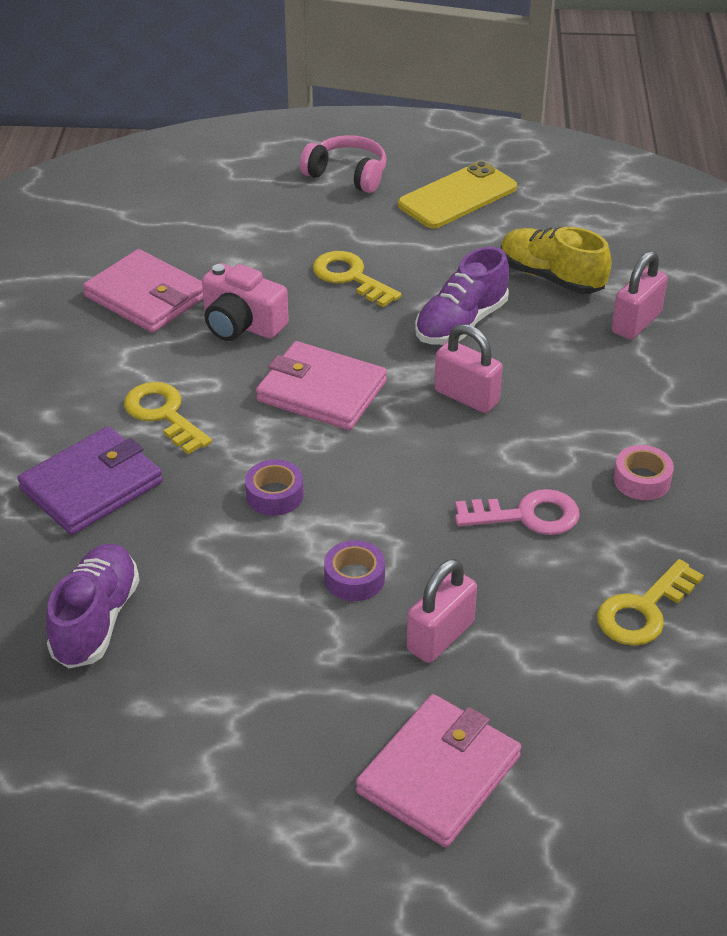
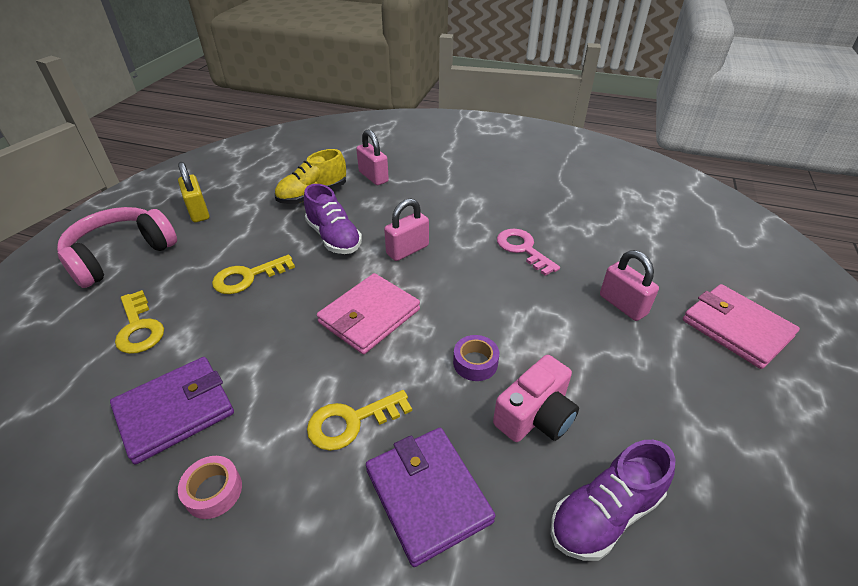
camera: 75 degrees left, 0 degrees up
purple shoe [46,544,140,668] -> purple shoe turned 60 degrees counterclockwise [551,440,675,561]
pink wallet [83,249,203,333] -> purple wallet [110,357,234,465]
pink camera [202,263,289,341] -> pink camera moved to [493,355,579,442]
pink headphones [300,135,387,193] -> pink headphones [57,207,177,288], size x1.50
purple tape [324,540,385,601] -> none
yellow phone [398,161,517,228] -> yellow padlock [178,162,209,222]
pink key [455,489,580,535] -> pink key turned 45 degrees counterclockwise [497,229,560,276]
yellow key [597,559,704,646] -> yellow key moved to [115,290,164,354]
pink tape [614,445,674,500] -> pink tape moved to [178,456,242,519]

